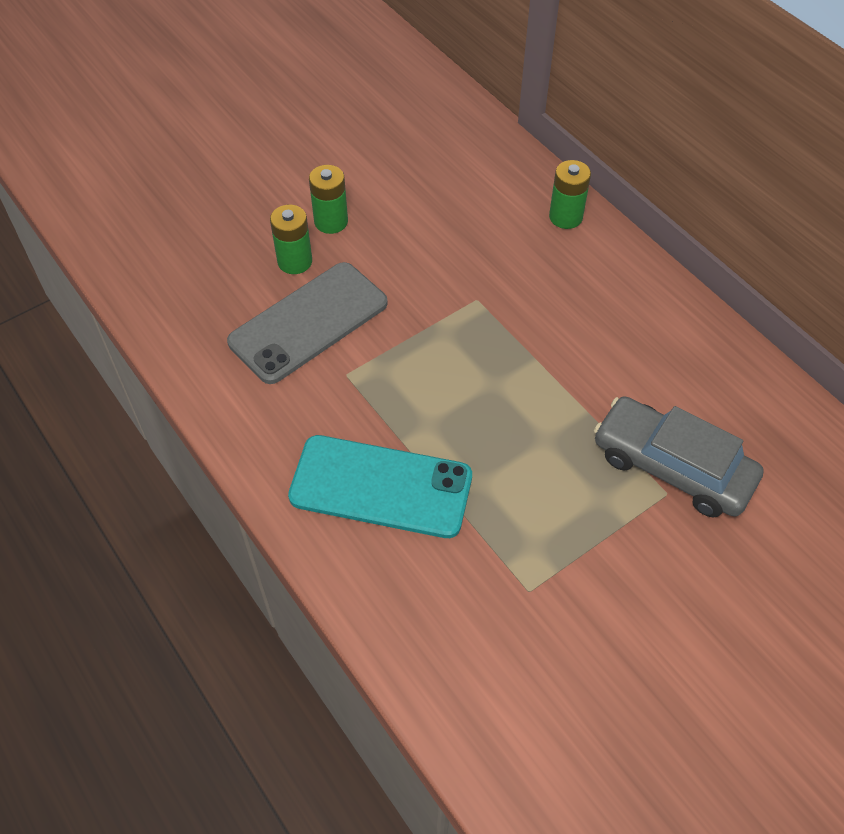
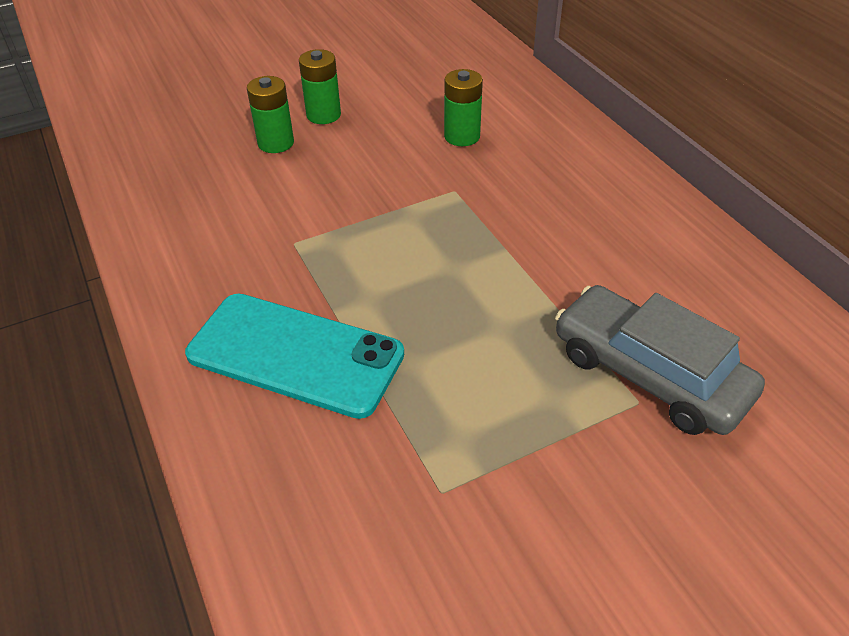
camera: 10 degrees right, 10 degrees down
grey phone [227,262,388,384] -> none
green battery [549,160,591,229] -> green battery moved to [444,69,483,146]

